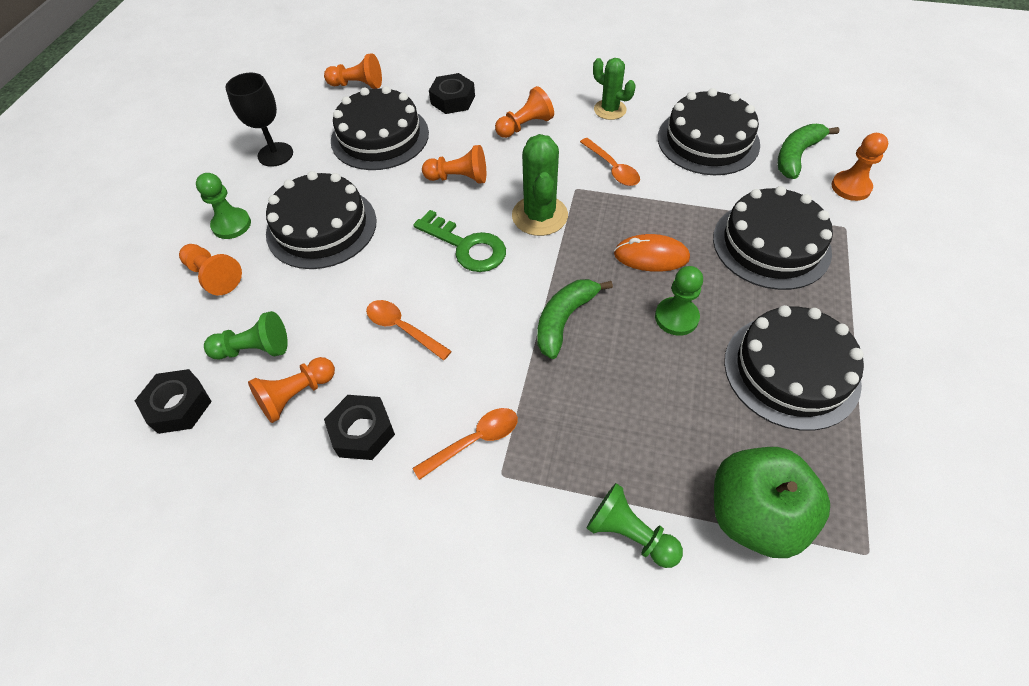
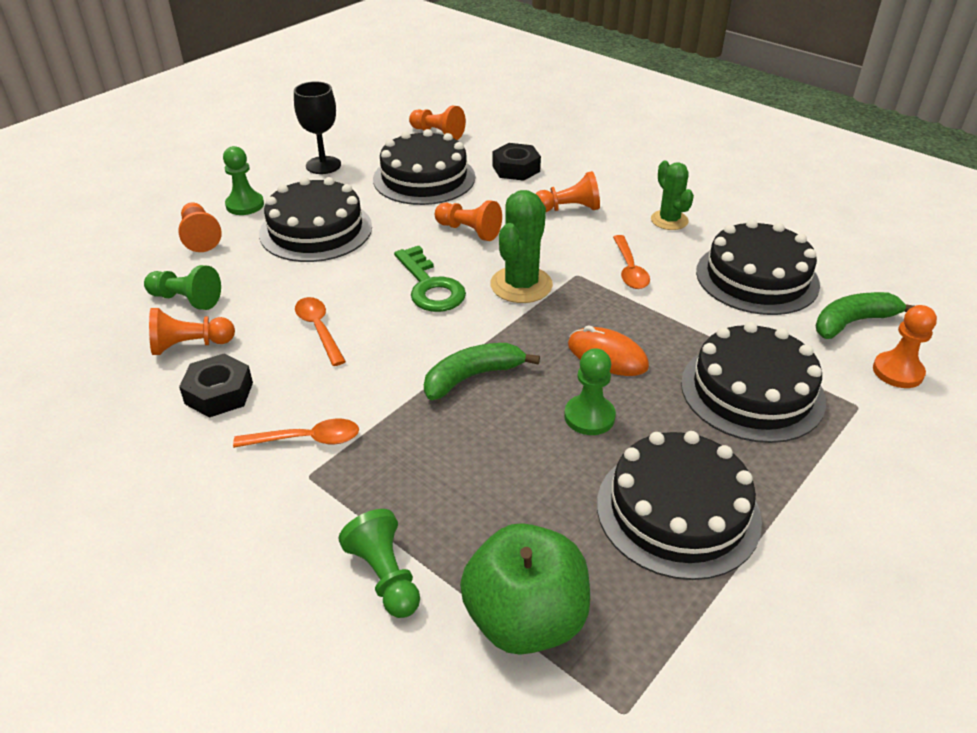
camera: 25 degrees right, 15 degrees down
black nut [135,369,212,434] -> none

